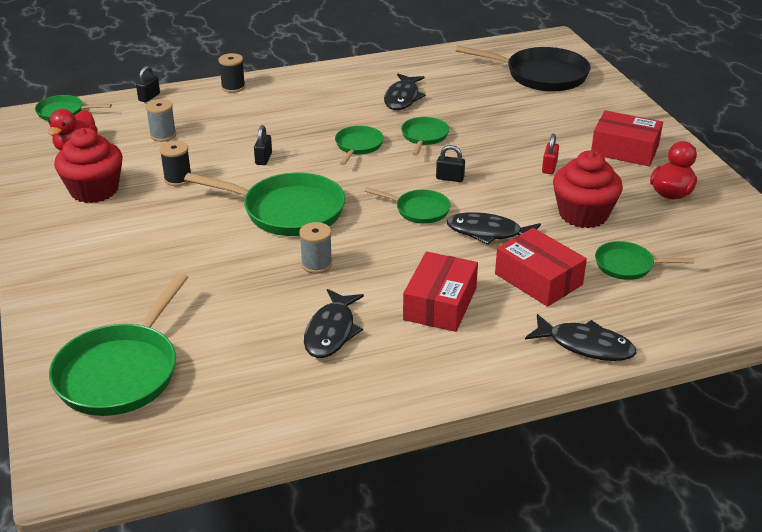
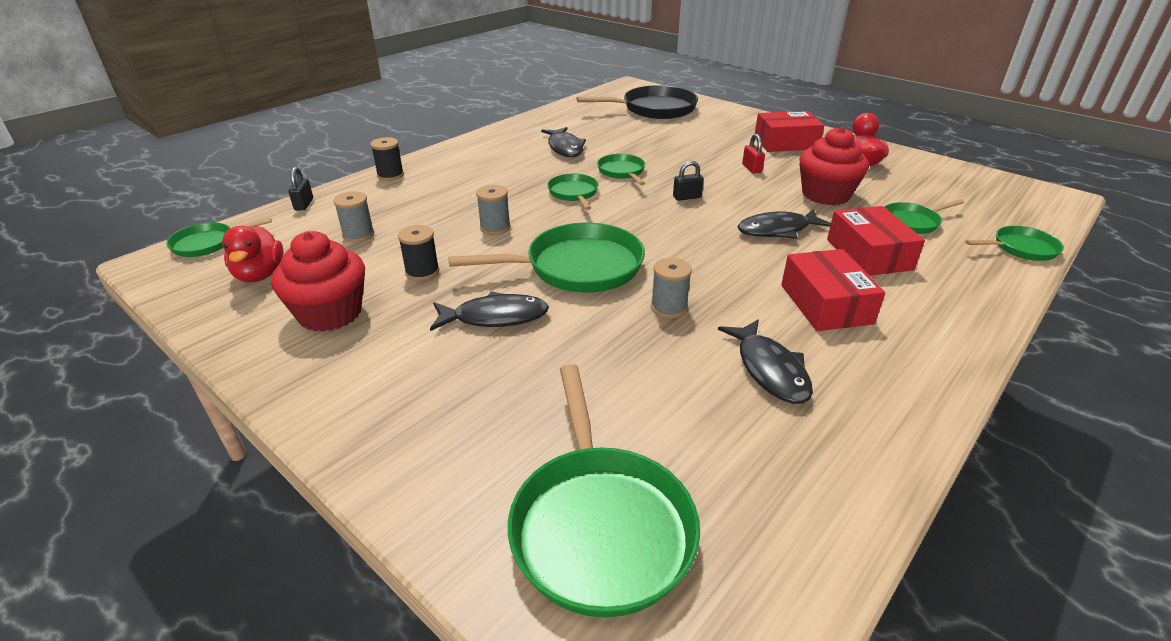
camera: 30 degrees left, 0 degrees up
black padlock [254,125,272,165] -> grey spool [476,185,510,235]
green pan [364,187,451,224] -> green pan moved to [965,226,1064,261]
red box [495,228,587,307] -> red box turned 60 degrees clockwise [827,206,925,276]
black fish [525,314,637,361] -> black fish moved to [430,291,549,331]

